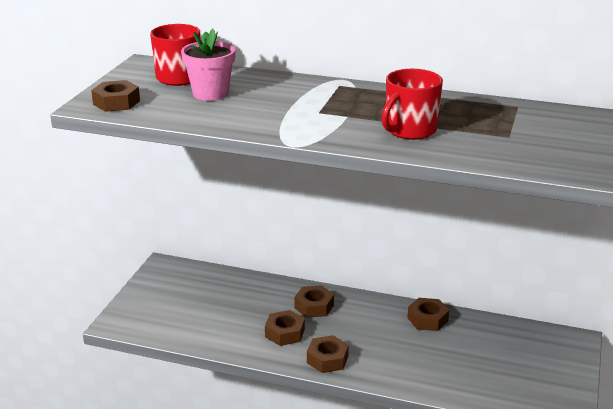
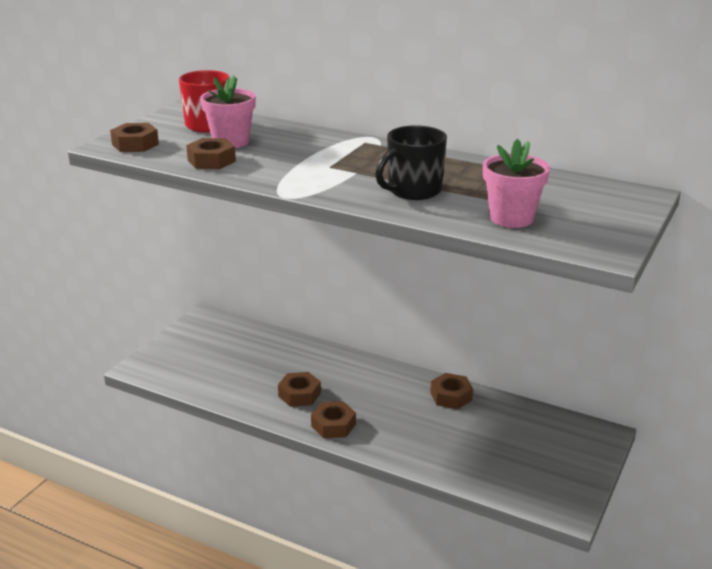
camera: 10 degrees right, 0 degrees up
brown nut [294,285,334,318] -> brown nut moved to [186,138,236,169]
red mug [381,69,443,140] -> black mug [375,125,447,200]
none -> pink flower pot [483,139,550,228]

